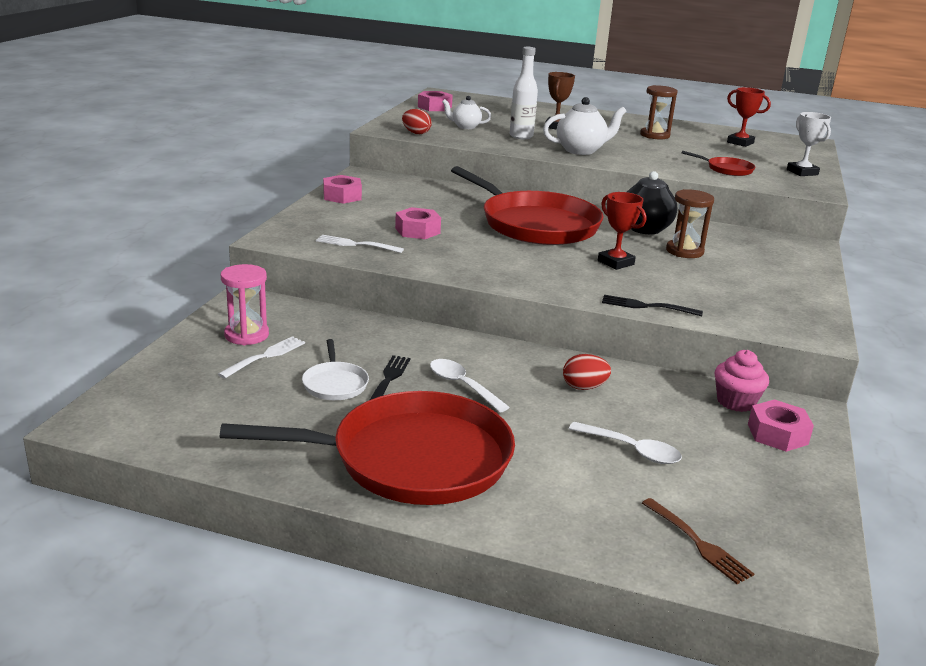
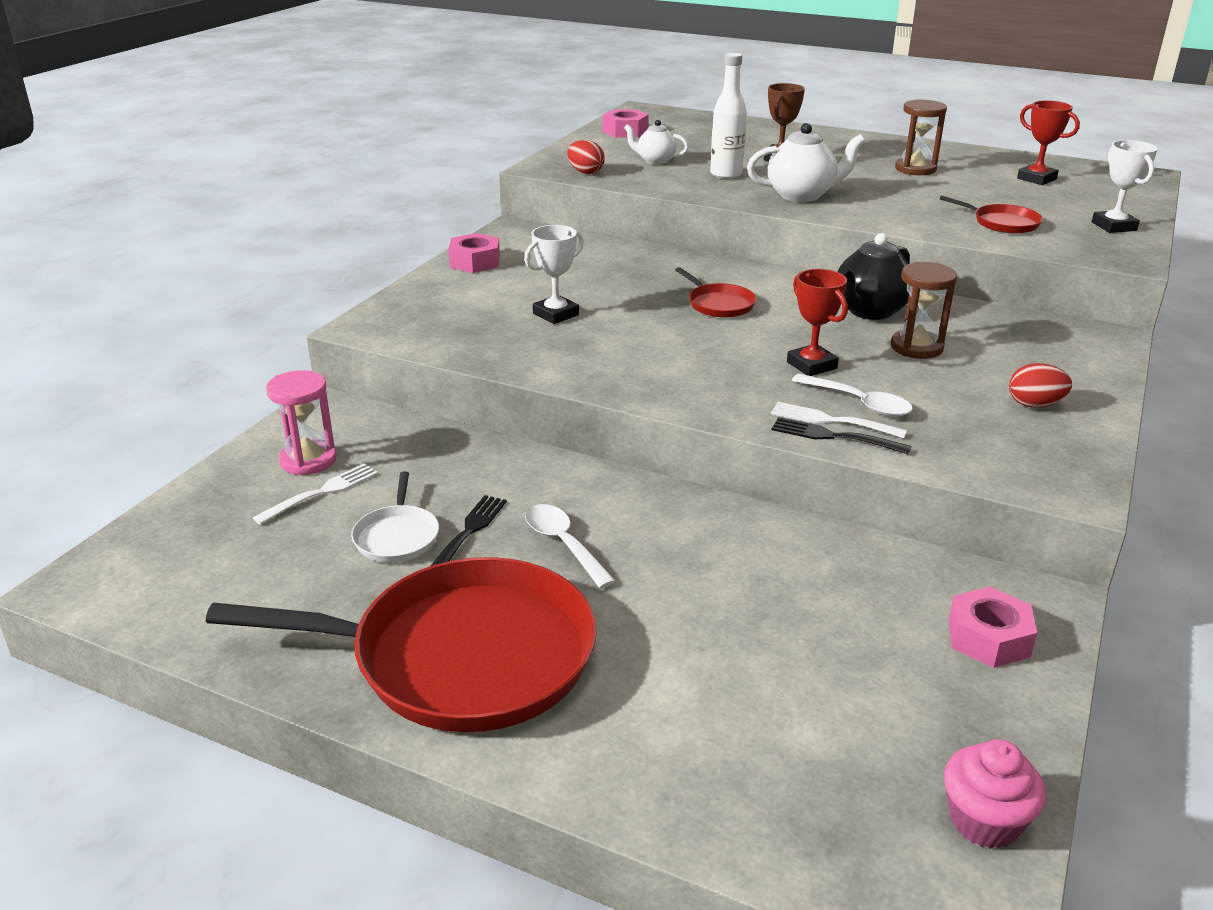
camera: 10 degrees right, 5 degrees up
white fork [316,235,404,253] -> white fork moved to [771,402,907,438]
pink nut [395,207,441,239] -> white trophy [524,225,584,324]
red pan [451,166,604,245] -> red pan [675,267,756,318], size x0.42
red egg [563,354,611,390] -> red egg moved to [1009,363,1072,408]
white spoon [569,422,682,464] -> white spoon moved to [792,374,913,417]
brown fork [642,498,754,584] -> none
pink cupcake [715,350,769,412] -> pink cupcake moved to [944,739,1046,849]

